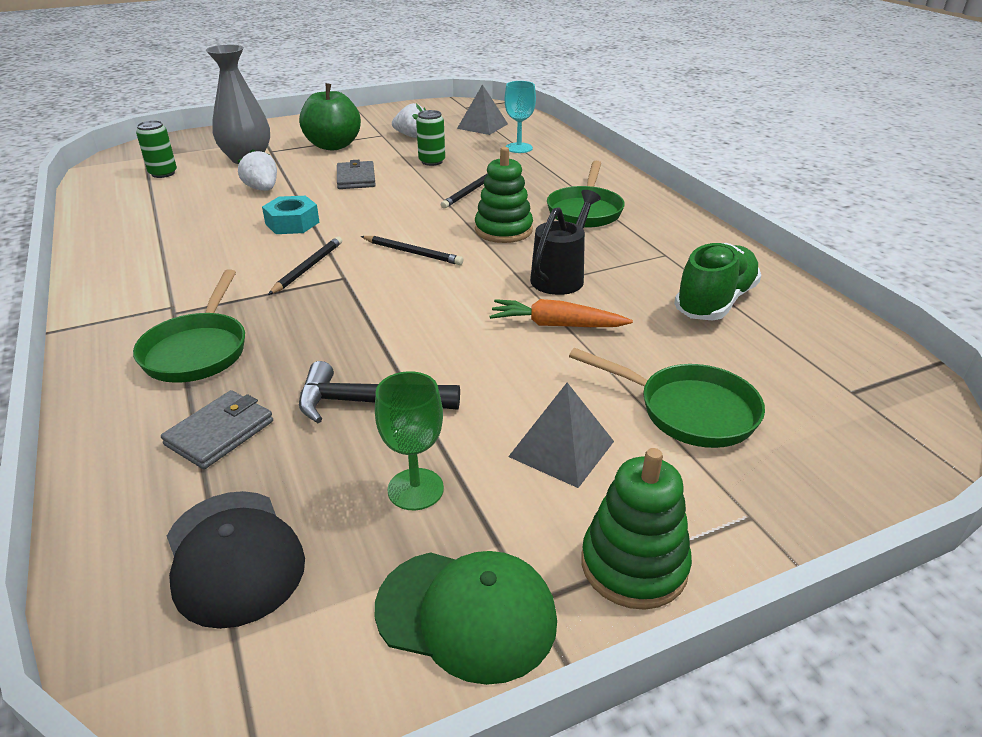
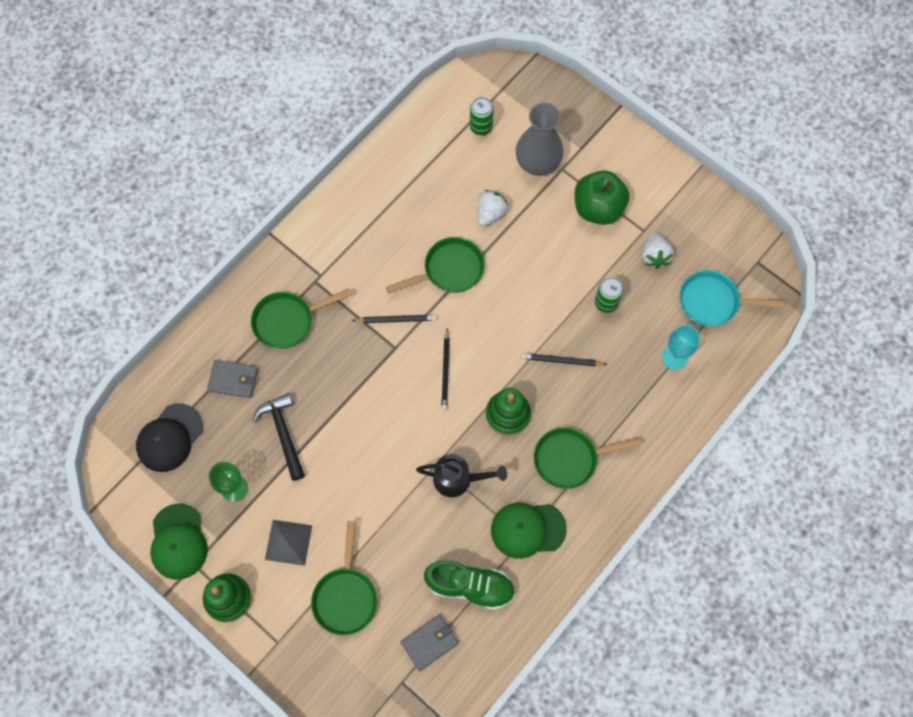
camera: 65 degrees right, 35 degrees up
turquoise nut [262,196,319,234] -> green pan [386,237,484,294]
grey wallet [337,160,376,189] -> grey wallet moved to [400,614,459,671]
grey pyramid [457,84,508,135] -> turquoise pan [679,270,785,327]
orange carrot [489,299,633,327] -> none
none -> green cap [491,503,567,559]

